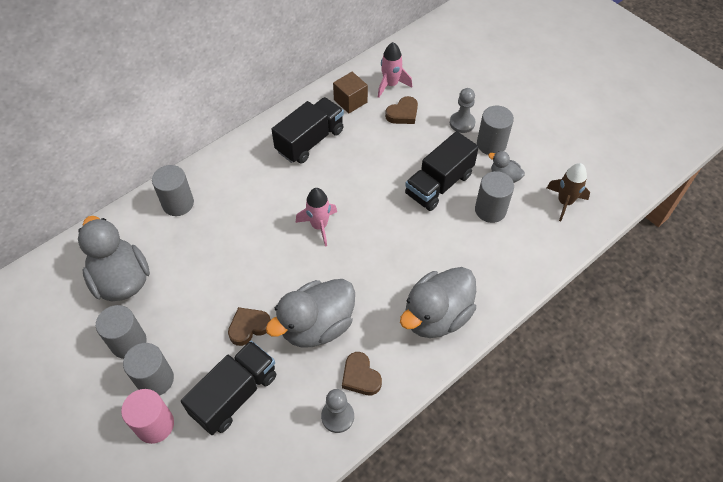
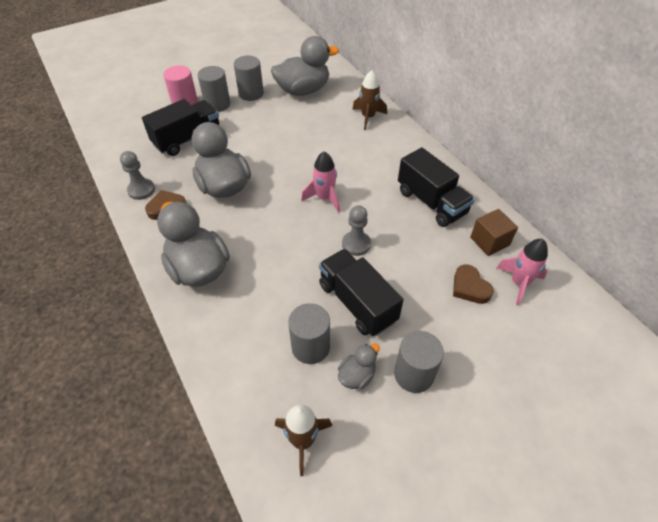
camera: 100 degrees right, 5 degrees down
grey cylinder [152,165,194,216] -> brown rocket [352,70,387,130]
black truck [181,341,276,435] -> black truck turned 90 degrees counterclockwise [142,99,219,156]
brown heart [228,307,271,346] -> none
grey pawn [450,88,475,133] -> grey pawn moved to [342,205,371,256]

